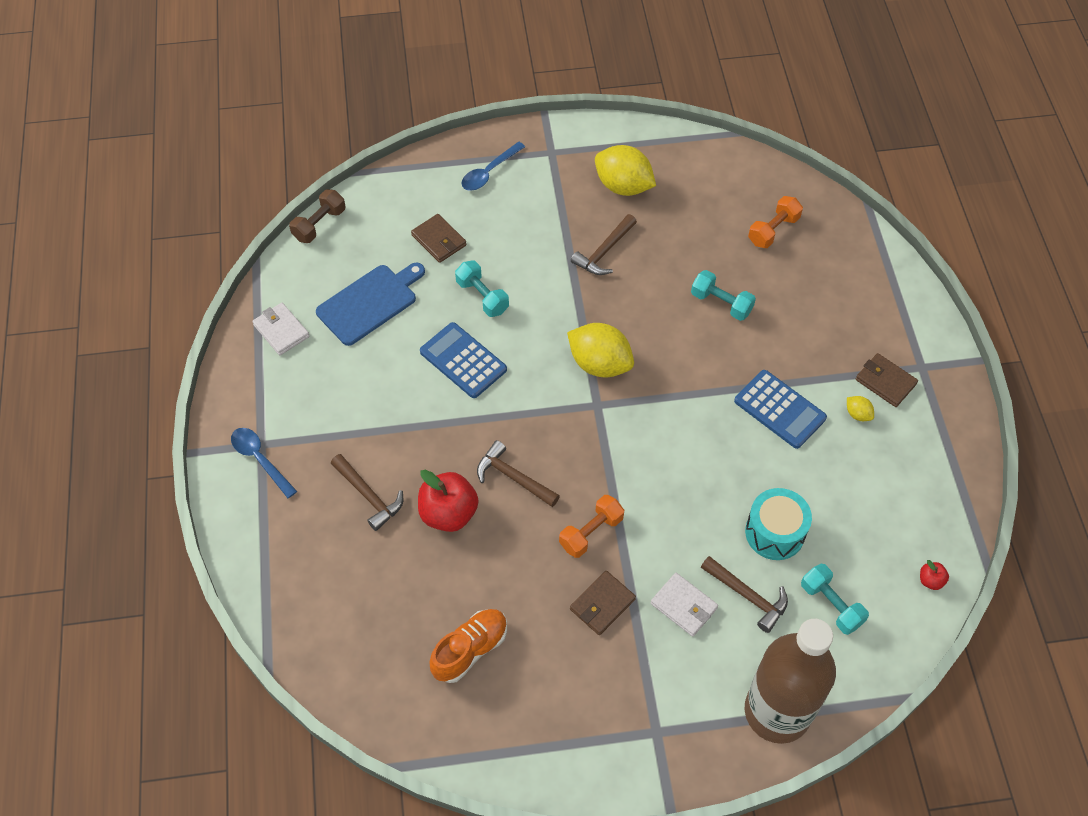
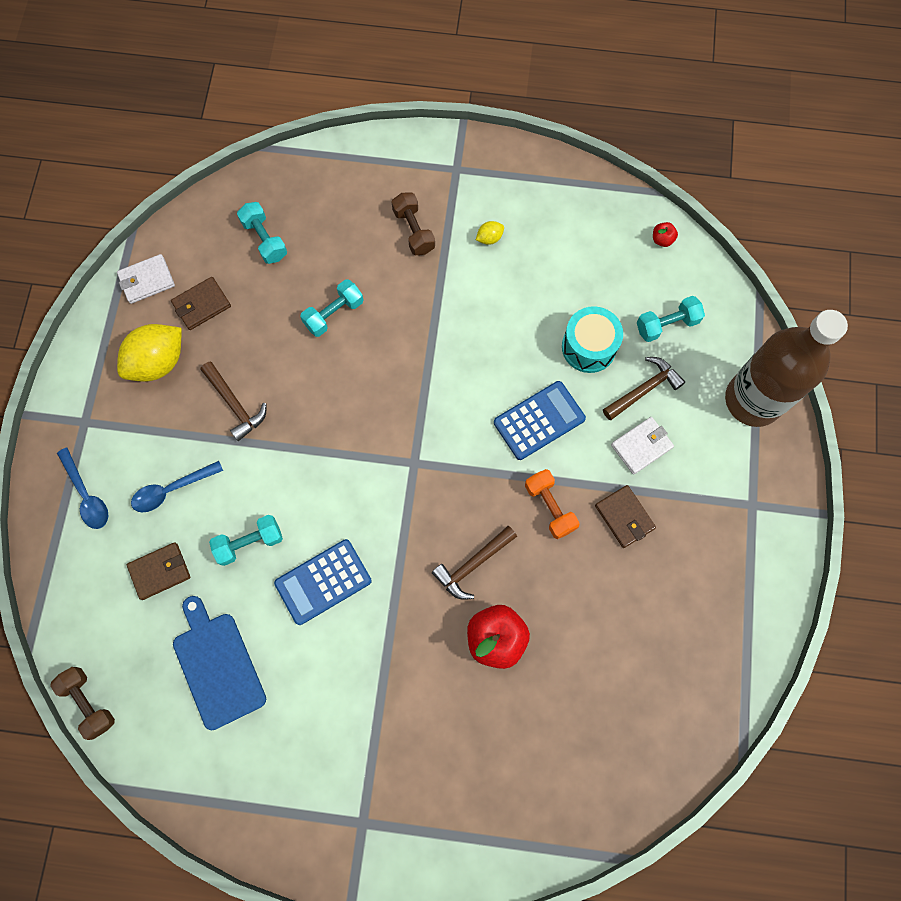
camera: 75 degrees left, 15 degrees up
blue spoon [231,428,297,498] -> blue spoon moved to [131,461,223,513]
white wallet [252,303,310,355] -> white wallet moved to [117,254,175,304]
brown hammer [331,454,403,531] -> none
orange shoe [429,609,507,683] -> none
yellow lemon [567,323,634,377] -> none
blue calculator [734,370,827,449] -> blue calculator moved to [494,381,586,460]
orange dumbbell [748,196,803,248] -> turquoise dumbbell [237,202,287,264]
brown wallet [856,353,918,407] -> brown wallet moved to [171,277,231,330]
none -> brown dumbbell [392,192,435,255]

